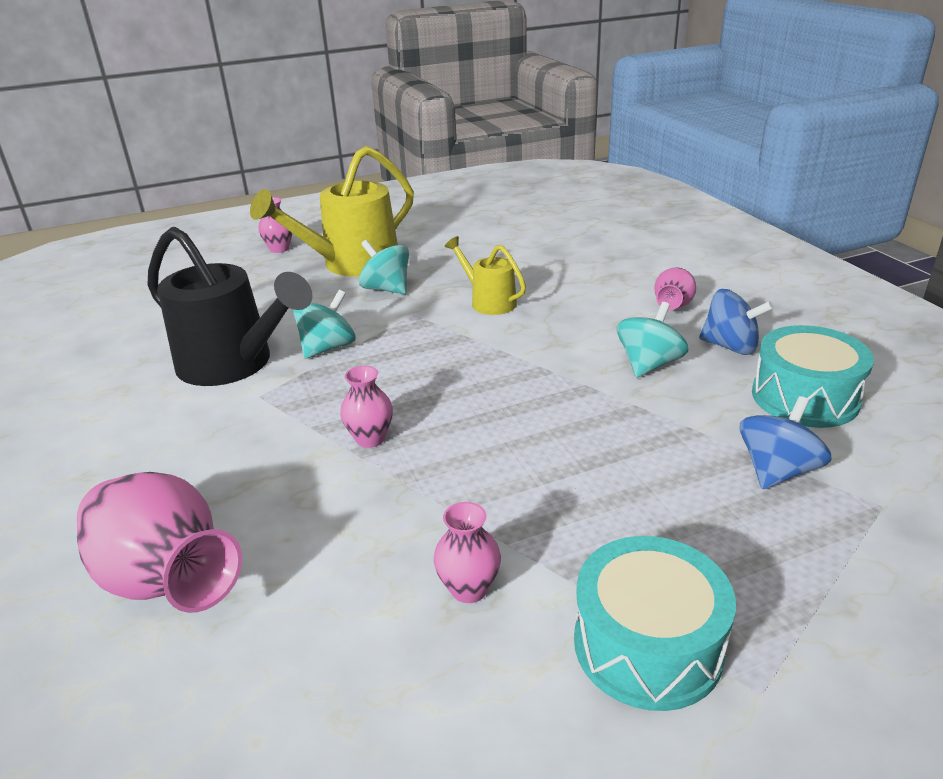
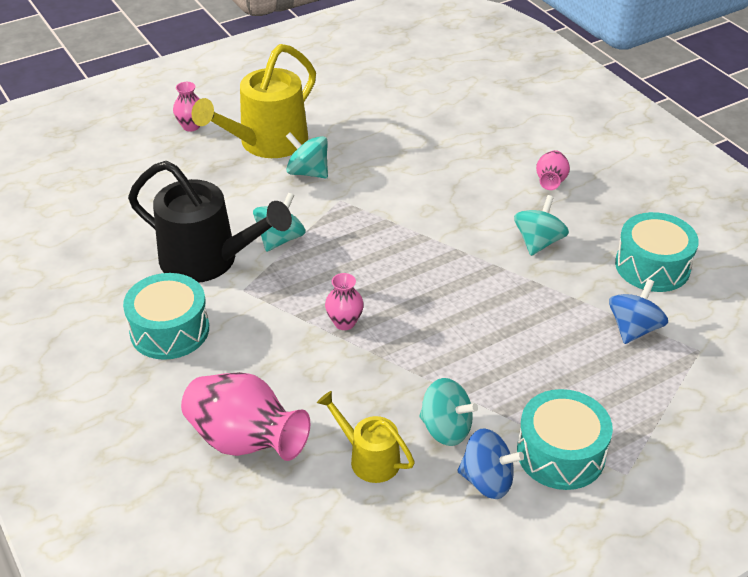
camera: 10 degrees left, 10 degrees up
pink vase [434,502,501,603] -> turquoise spinning top [419,378,478,446]
yellow watering can [445,236,526,315] -> yellow watering can moved to [317,391,415,483]
blue spinning top [699,289,774,355] -> blue spinning top moved to [457,428,524,499]
none -> turquoise drum [123,273,209,360]

